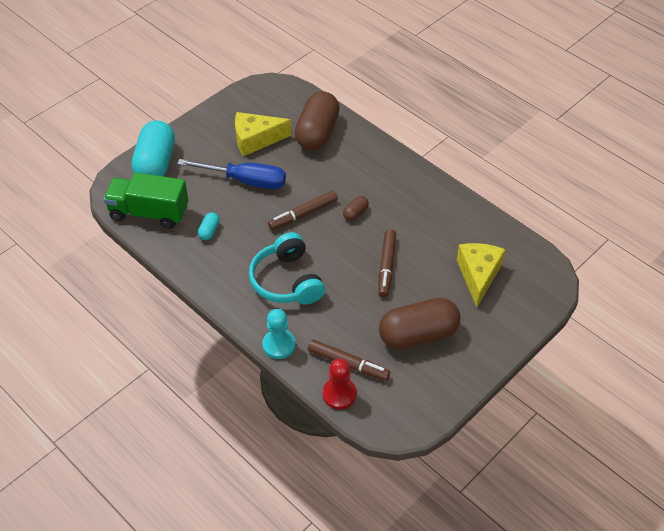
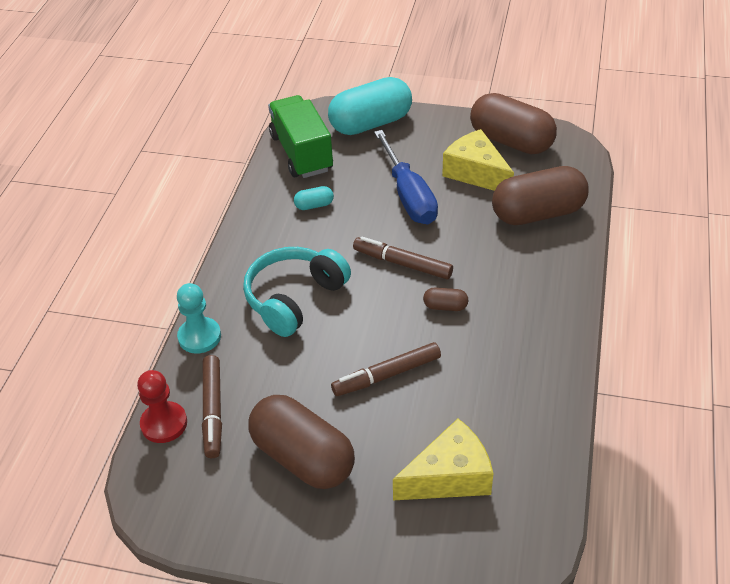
camera: 60 degrees right, 5 degrees down
none -> brown capsule [470,93,557,154]

